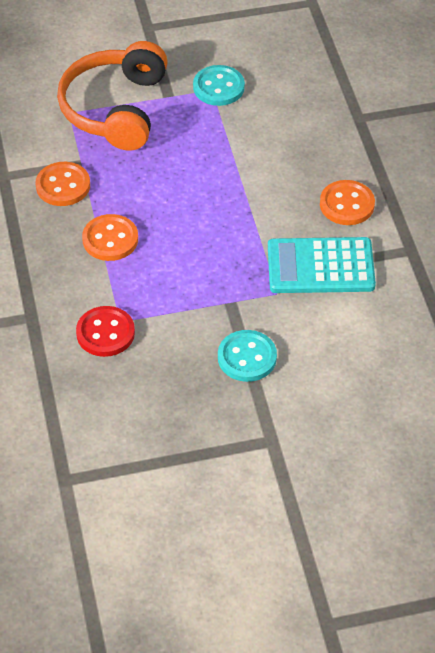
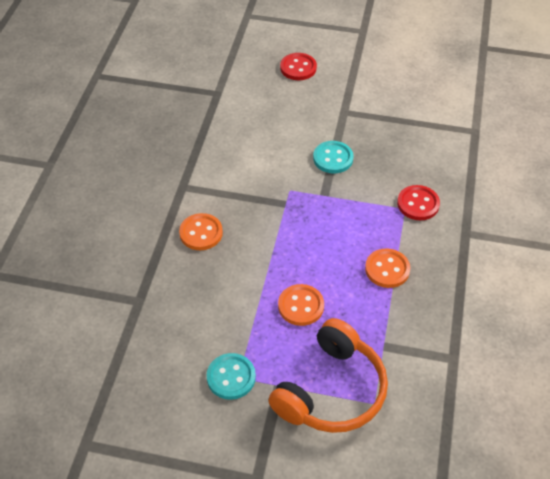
camera: 155 degrees left, 0 degrees up
orange button [36,162,90,206] -> orange button moved to [278,284,324,326]
turquoise calculator [268,237,376,293] -> none
none -> red button [280,53,317,80]

